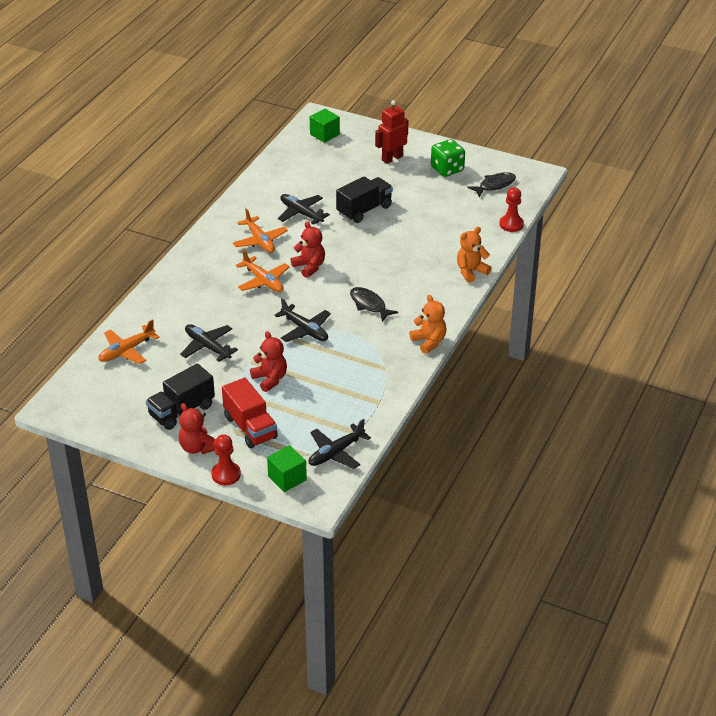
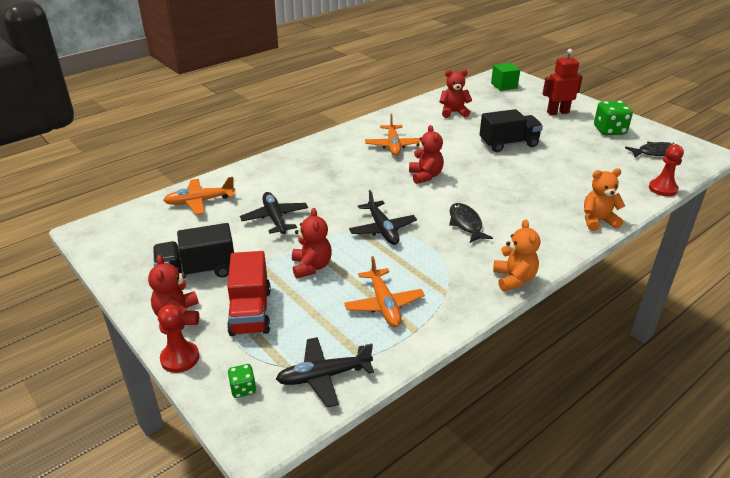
camera: 25 degrees right, 5 degrees down
orange plane [236,249,290,292] -> orange plane moved to [344,256,425,327]
green cube [267,445,307,492] -> green dice [228,364,256,398]
black plane [278,194,330,225] -> none
none -> red teddy bear [440,69,472,118]

